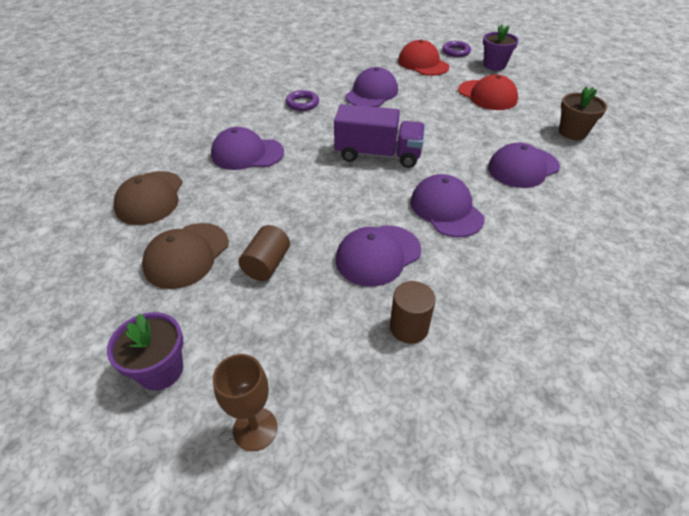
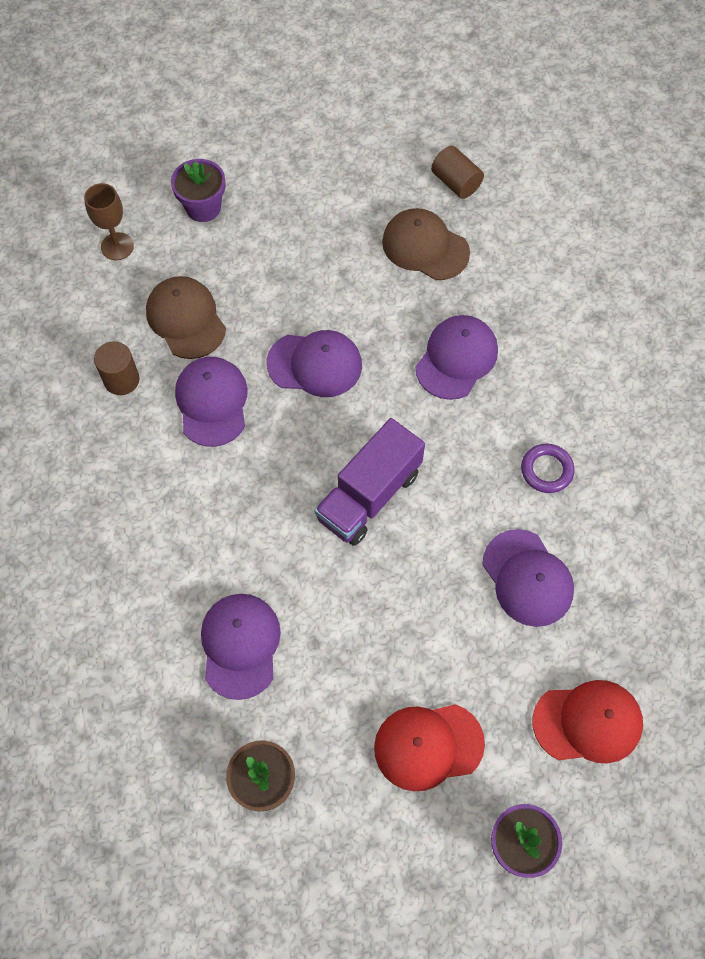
camera: 120 degrees right, 20 degrees up
brown cap [142,223,229,289] -> brown cap moved to [146,276,226,359]
brown cylinder [238,225,290,281] -> brown cylinder moved to [431,146,484,199]
purple cap [410,174,485,237] -> purple cap moved to [267,330,362,397]
purple ring [442,41,471,57] -> none

